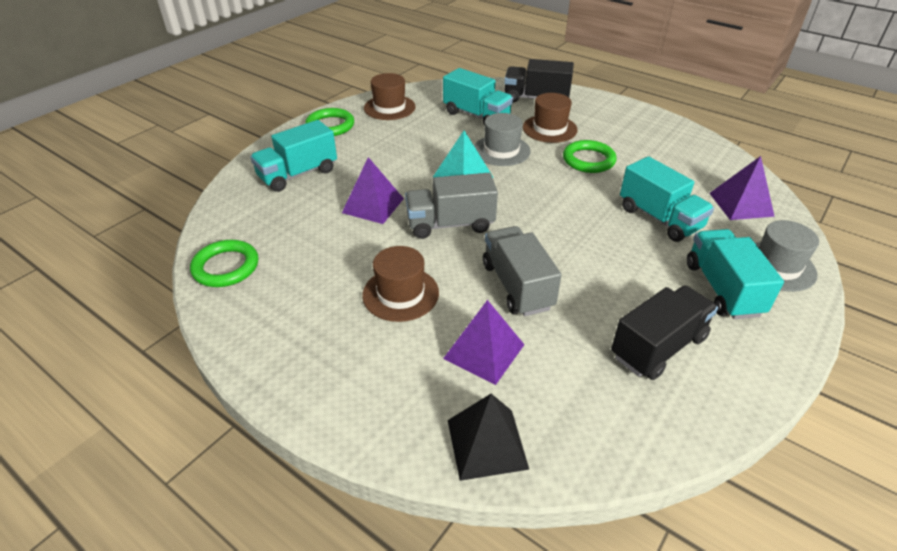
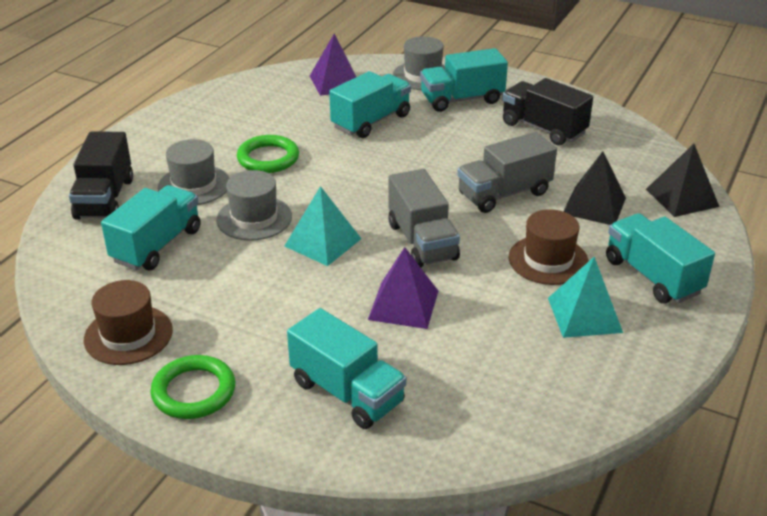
camera: 100 degrees left, 5 degrees down
green ring [190,240,258,287] -> none
purple pyramid [443,300,525,385] -> black pyramid [563,151,626,225]
brown hat [523,93,578,143] -> grey hat [158,139,229,205]
none -> turquoise pyramid [548,257,623,338]
none -> turquoise truck [606,213,715,304]

